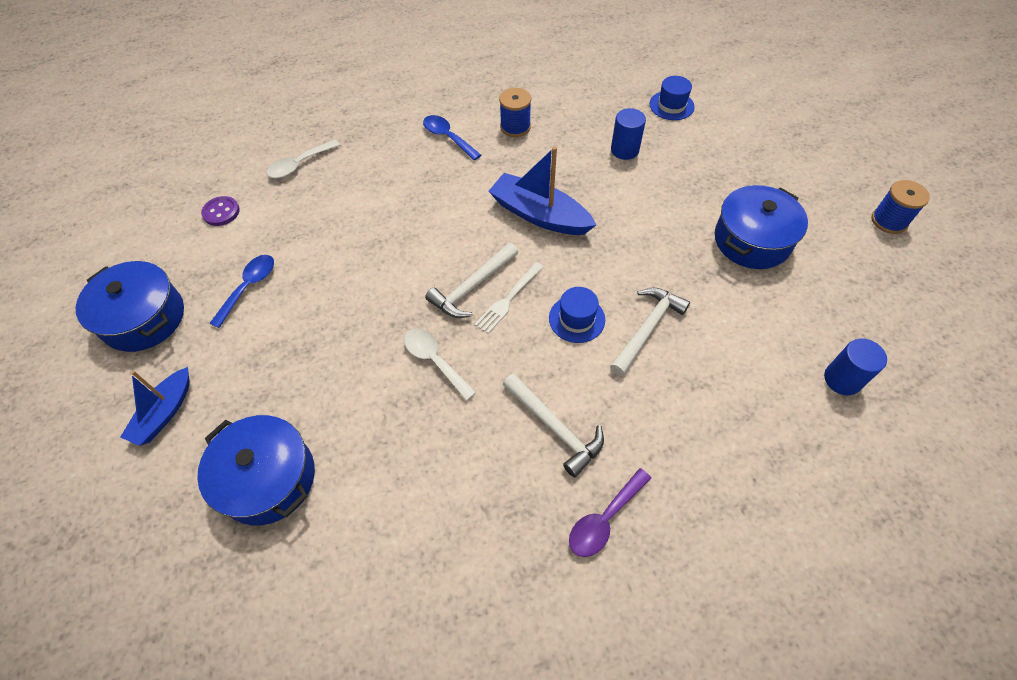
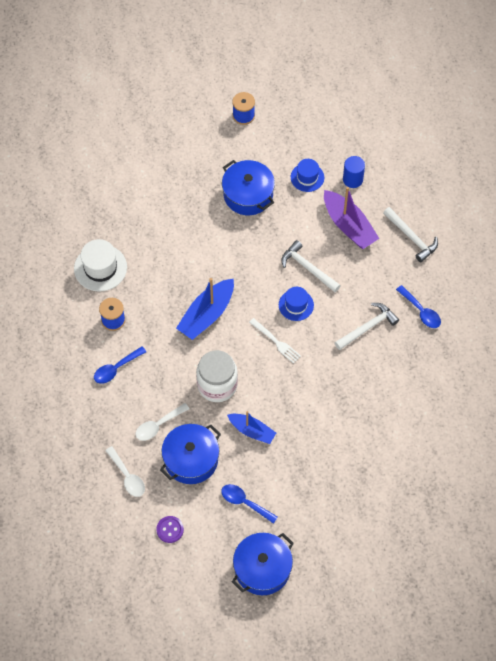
camera: 85 degrees left, 5 degrees up
blue boat [120,367,190,446] -> blue boat moved to [227,411,276,444]
blue pot [197,415,315,525] -> blue pot moved to [160,424,221,484]
white spoon [404,328,477,401] -> white spoon moved to [136,403,190,441]
white hammer [425,243,518,318] -> white hammer moved to [383,207,438,262]
purple spoon [569,468,651,557] -> blue spoon [396,285,441,328]
blue cylinder [611,108,646,160] -> none
blue hat [650,76,695,120] -> blue hat moved to [291,159,324,192]
none -> white hat [74,239,127,292]
none -> white jar [196,350,238,402]
none -> purple boat [324,187,380,249]

